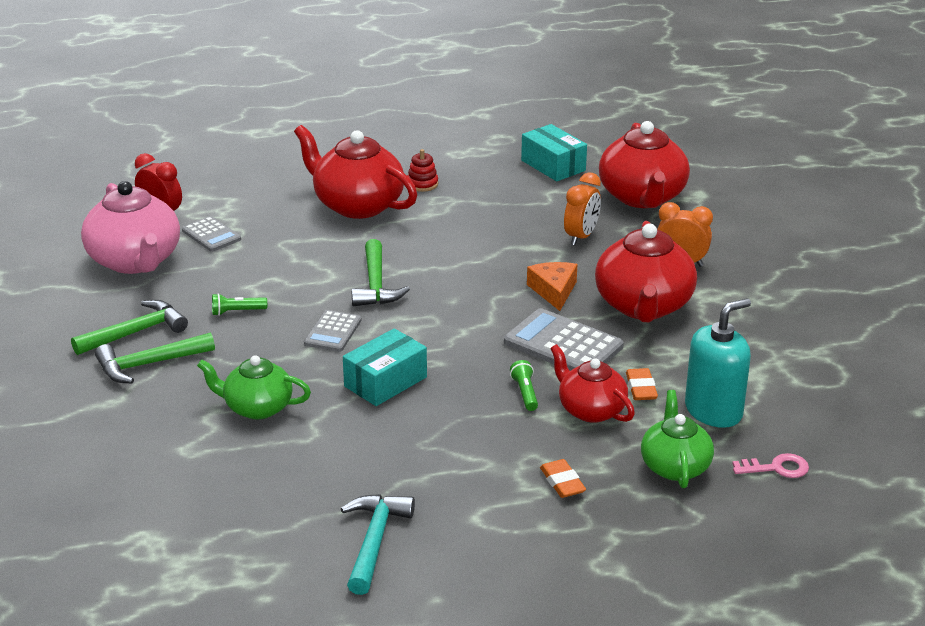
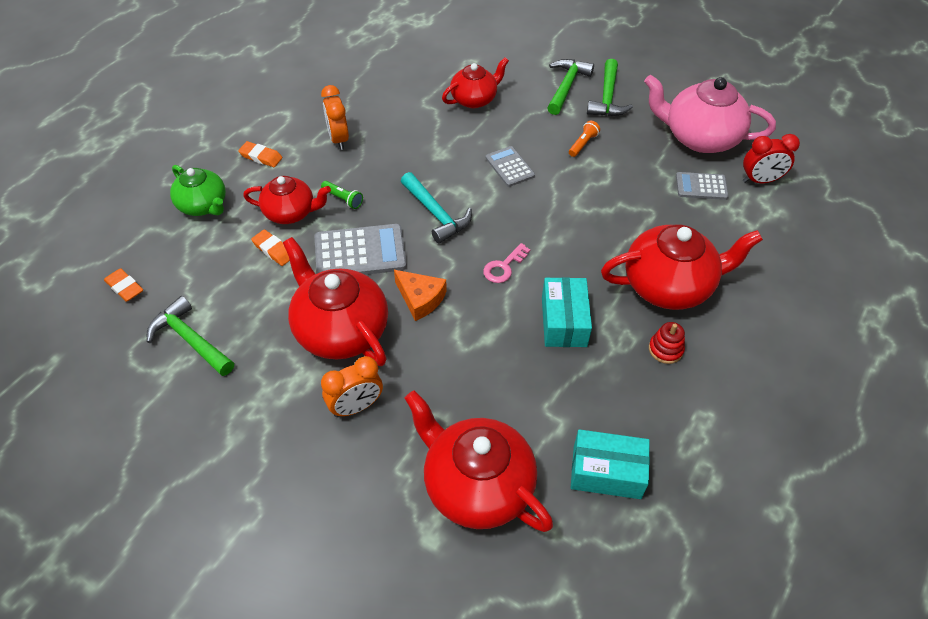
camera: 135 degrees right, 20 degrees up
green teapot [197,355,311,419] -> red teapot [442,57,509,108]
green flashlight [212,293,267,316] -> orange flashlight [569,121,600,157]
turquoise hammer [341,494,415,595] -> turquoise hammer moved to [401,172,472,244]
turquoise box [343,328,427,406] -> turquoise box moved to [542,277,592,347]
green hammer [351,239,410,306] -> green hammer moved to [147,296,234,376]
orange clock [564,173,601,245] -> orange clock moved to [321,85,349,150]
turquoise soap dispenser [685,298,751,428] -> none
pink key [732,453,809,478] -> pink key moved to [483,243,531,283]
none -> orange eraser [104,268,143,302]

